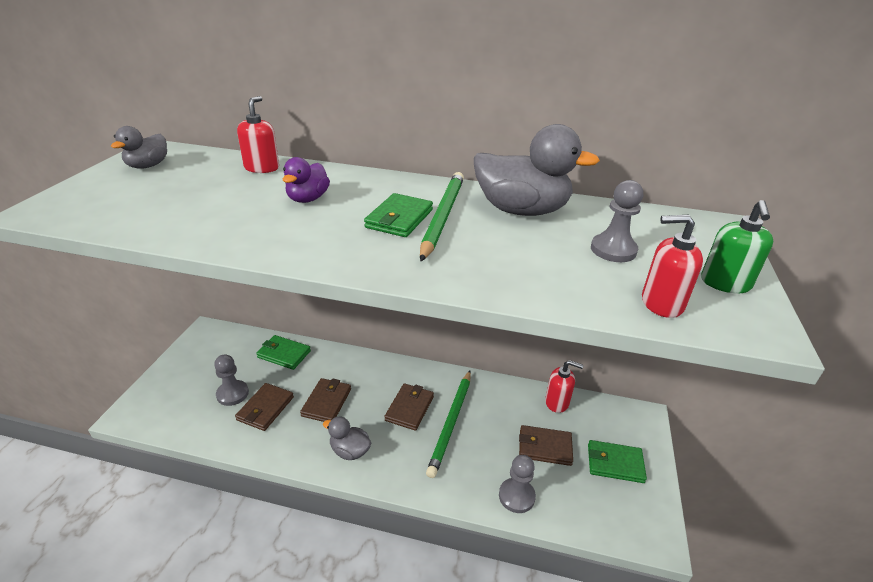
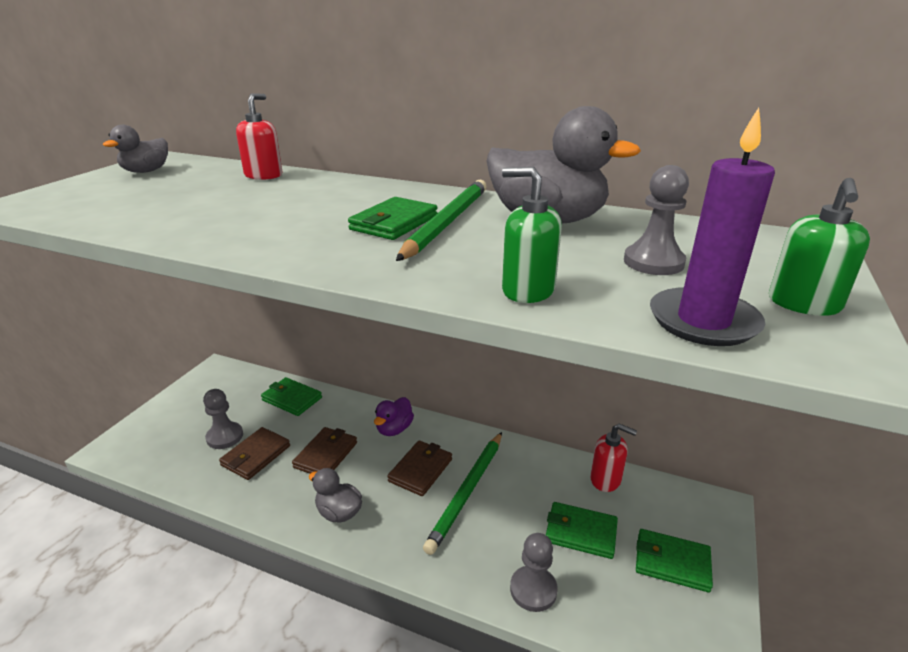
camera: 10 degrees right, 5 degrees down
purple duck [283,157,330,203] -> purple duck moved to [374,397,414,436]
brown wallet [519,425,573,466] -> green wallet [546,502,618,559]
red soap dispenser [642,215,703,318] -> purple candle [650,108,775,346]
none -> green soap dispenser [502,167,562,303]

